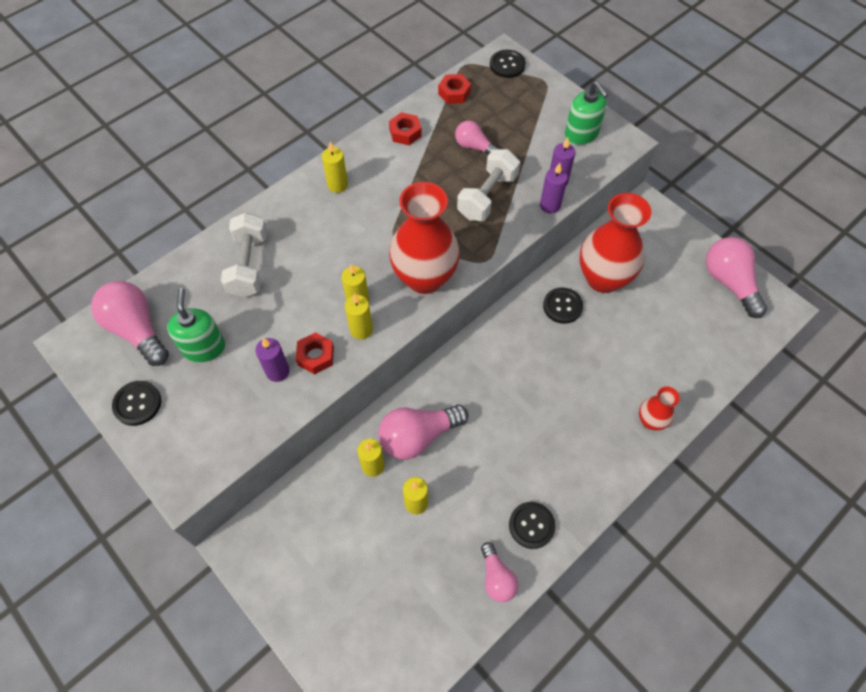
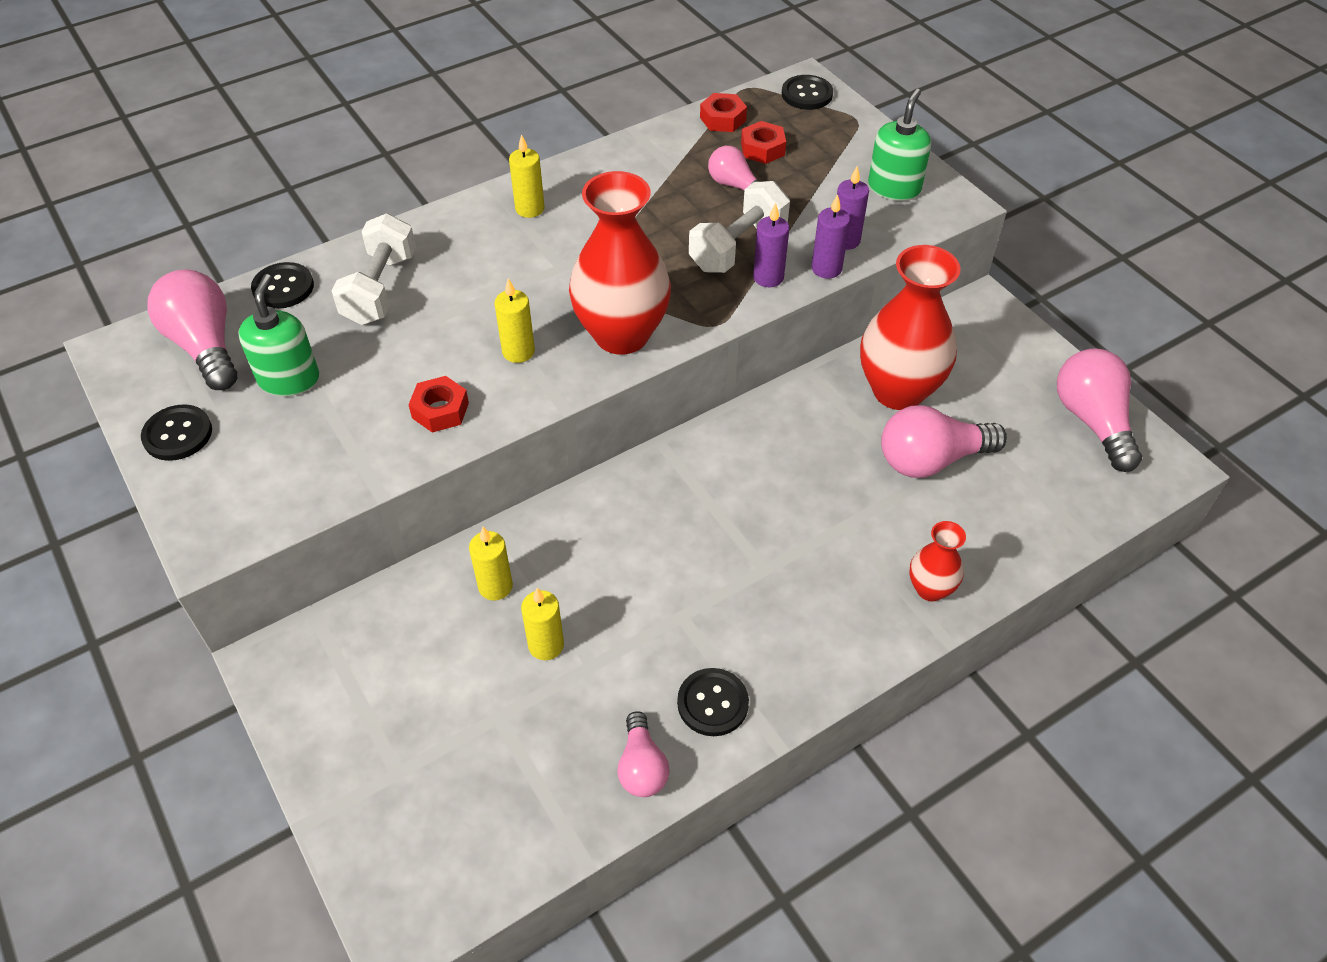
camera: 10 degrees right, 10 degrees down
purple candle [255,338,289,382] -> purple candle moved to [753,203,789,287]
yellow candle [345,294,373,340] -> none
pink light bulb [379,405,469,460] -> pink light bulb moved to [881,405,1007,478]
red nut [389,112,422,145] -> red nut moved to [741,121,786,164]
black button [543,287,583,324] -> black button moved to [251,262,314,309]
green soap dispenser [565,81,609,145] -> green soap dispenser turned 135 degrees counterclockwise [868,89,931,201]

